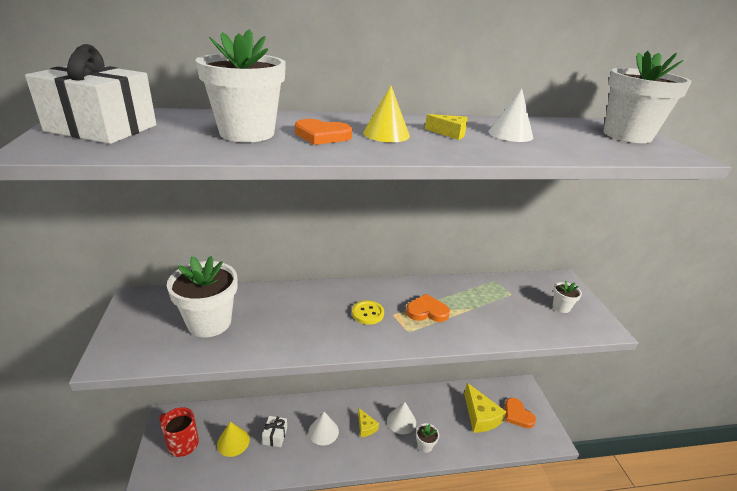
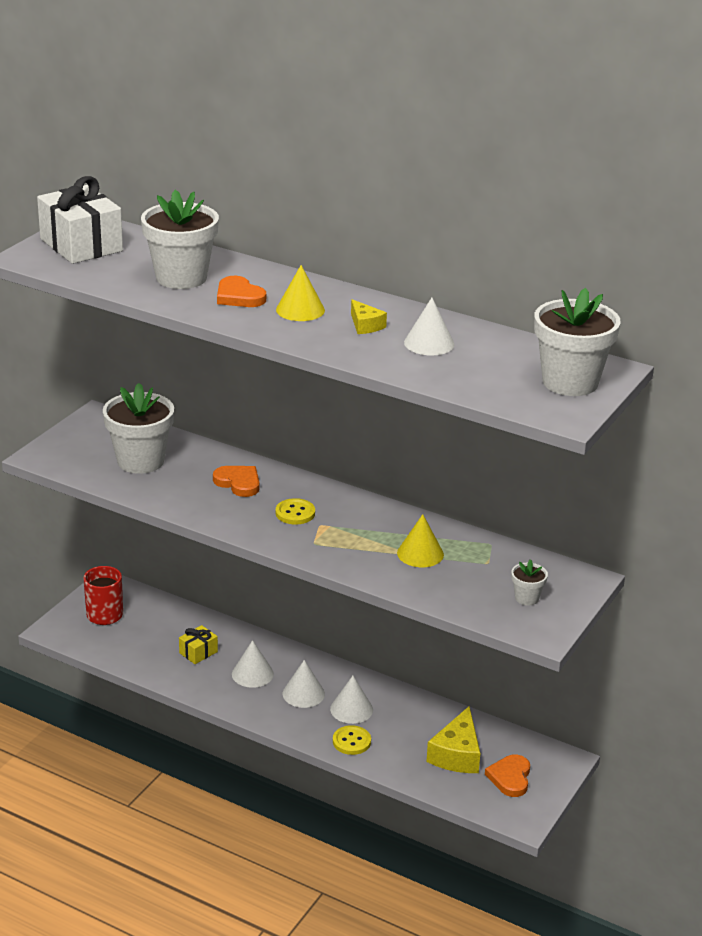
camera: 40 degrees right, 0 degrees up
yellow cone [217,422,250,457] -> yellow cone moved to [397,514,444,567]
white gift [262,416,287,447] -> yellow gift [179,625,218,664]
yellow cheese [358,408,379,437] -> white cone [283,660,325,708]
orange heart [406,294,450,322] -> orange heart moved to [213,466,259,497]
white flower pot [416,423,439,453] -> yellow button [333,725,371,755]

